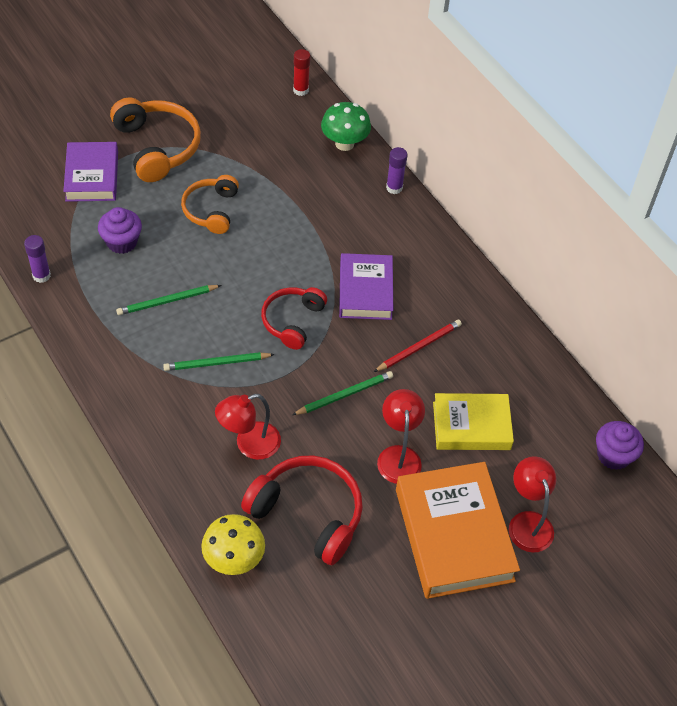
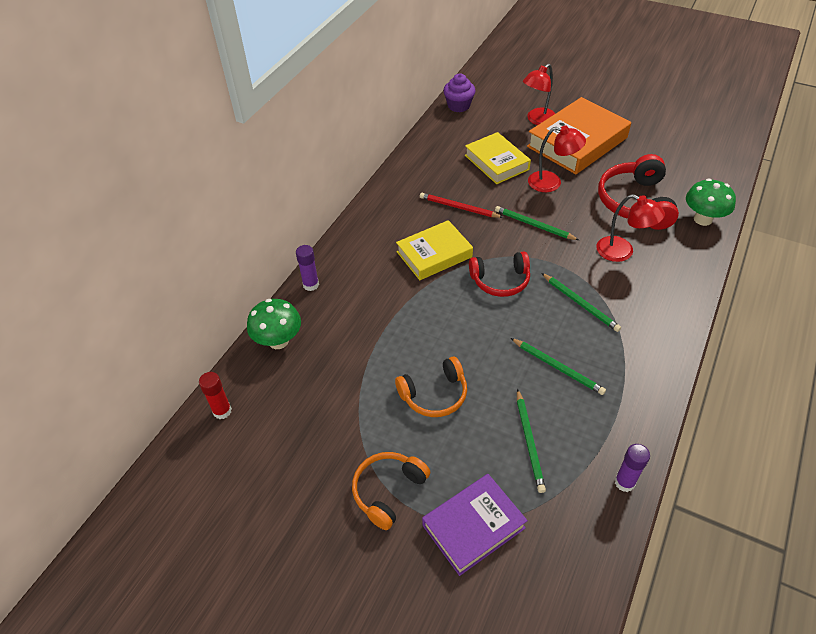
camera: 115 degrees left, 5 degrees down
purple cupcake [98,207,142,254] -> green pencil [517,389,546,493]
orange headphones [110,97,201,182] -> orange headphones [352,452,430,530], size x0.65
yellow mushroom [201,514,265,575] -> green mushroom [686,178,736,226]
purple book [339,253,393,320] -> yellow book [396,220,473,280]
red lamp [377,389,425,484] -> red lamp turned 135 degrees counterclockwise [528,126,586,192]

